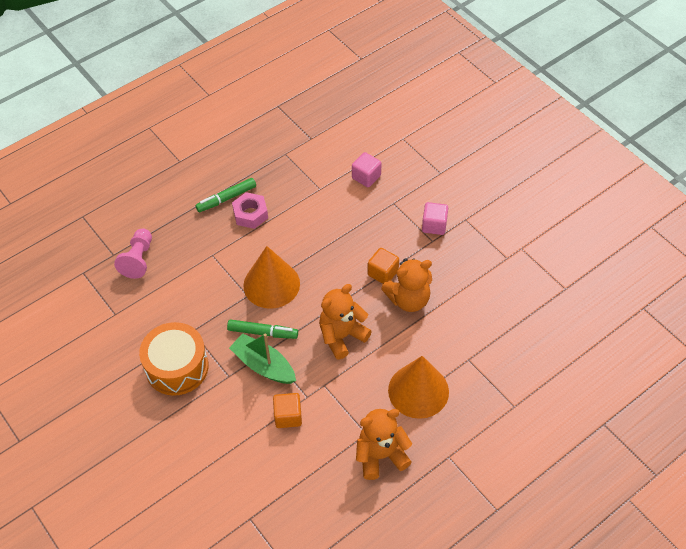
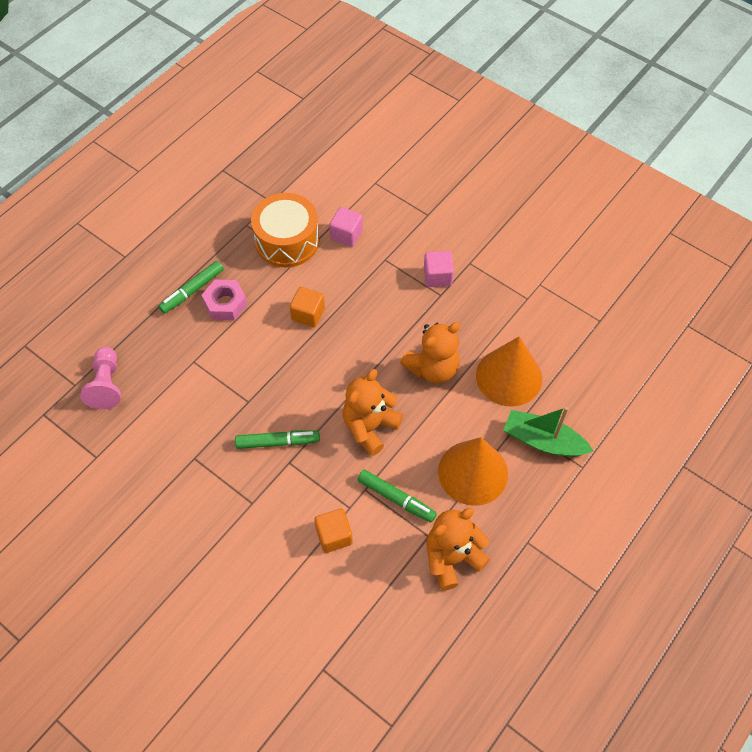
camera: 15 degrees left, 5 degrees up
orange drum [139,322,209,396] -> orange drum moved to [251,193,319,267]
green boat [229,333,296,384] -> green boat moved to [504,407,593,457]
orange cone [243,246,300,309] -> orange cone moved to [476,336,542,407]
orange cube [368,248,399,284] -> orange cube moved to [290,287,325,327]
none -> green marker [358,470,437,522]

